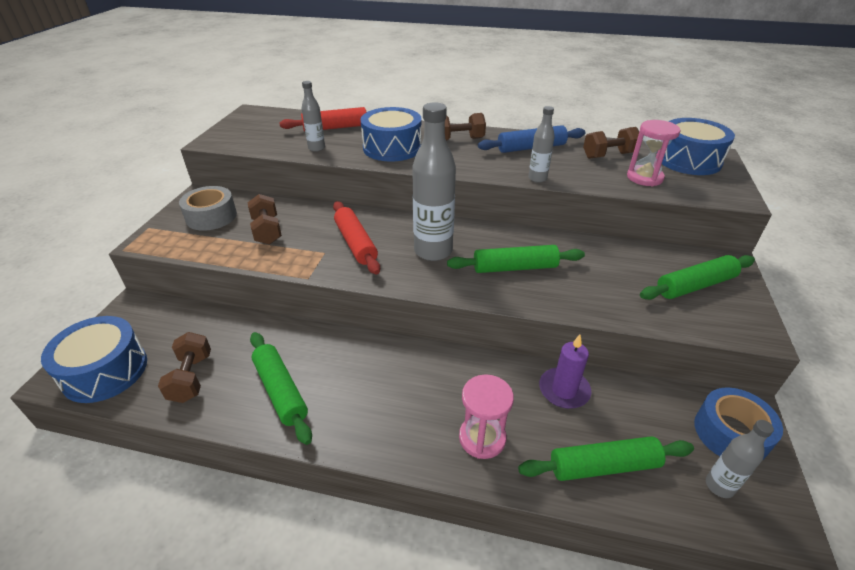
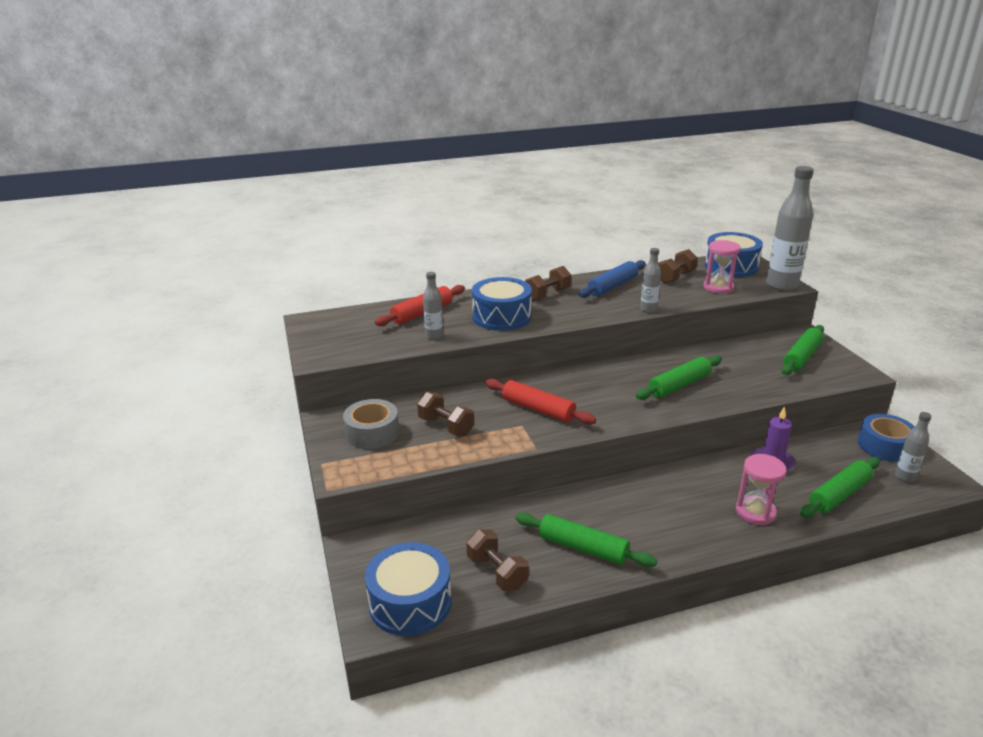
camera: 30 degrees left, 10 degrees down
grey bottle [412,102,456,261] -> grey bottle moved to [766,166,814,291]

